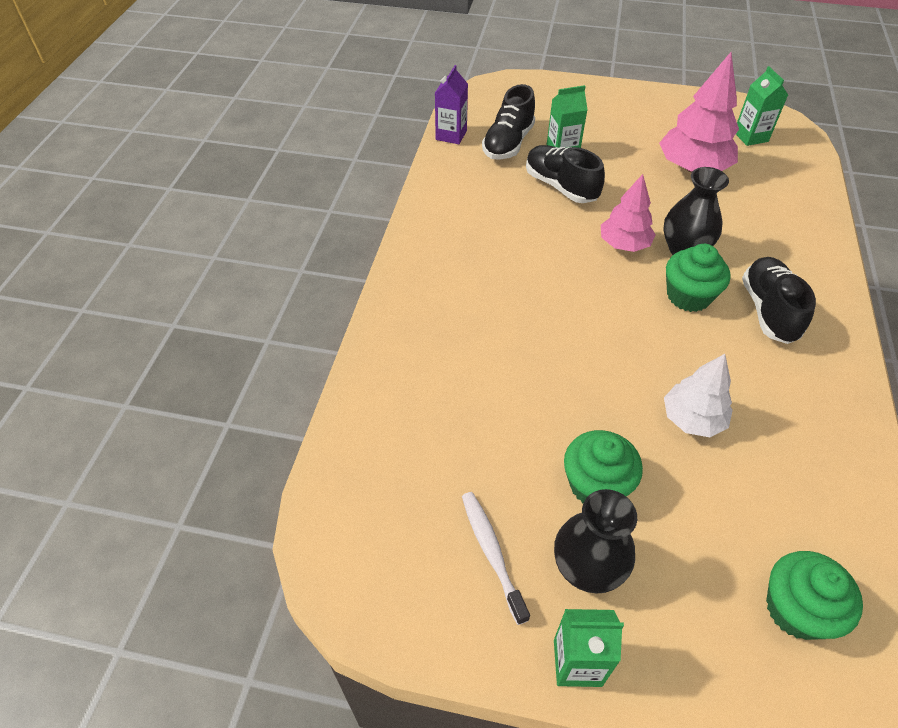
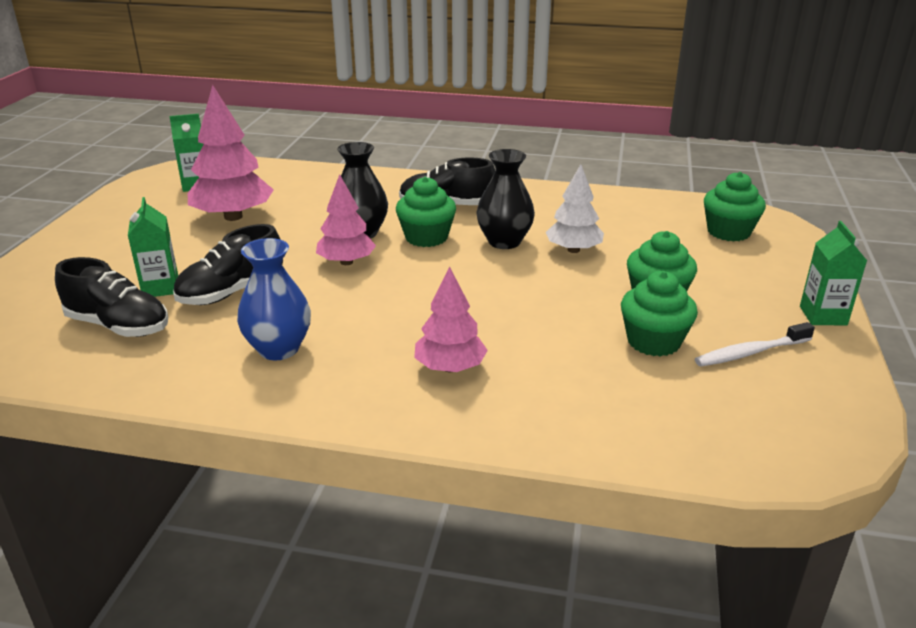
camera: 90 degrees left, 20 degrees down
purple carton [435,65,468,144] -> none
black vase [554,489,637,594] -> black vase moved to [476,149,535,249]
none -> blue vase [237,238,311,360]
none -> pink tree [414,267,488,372]
none -> green cupcake [621,271,698,357]

